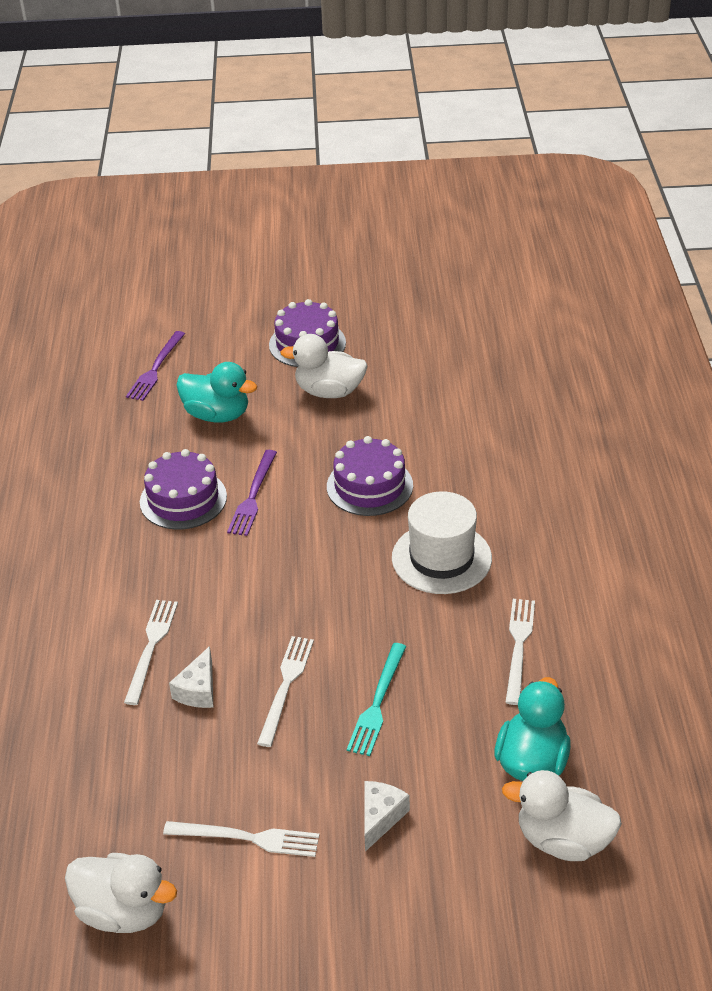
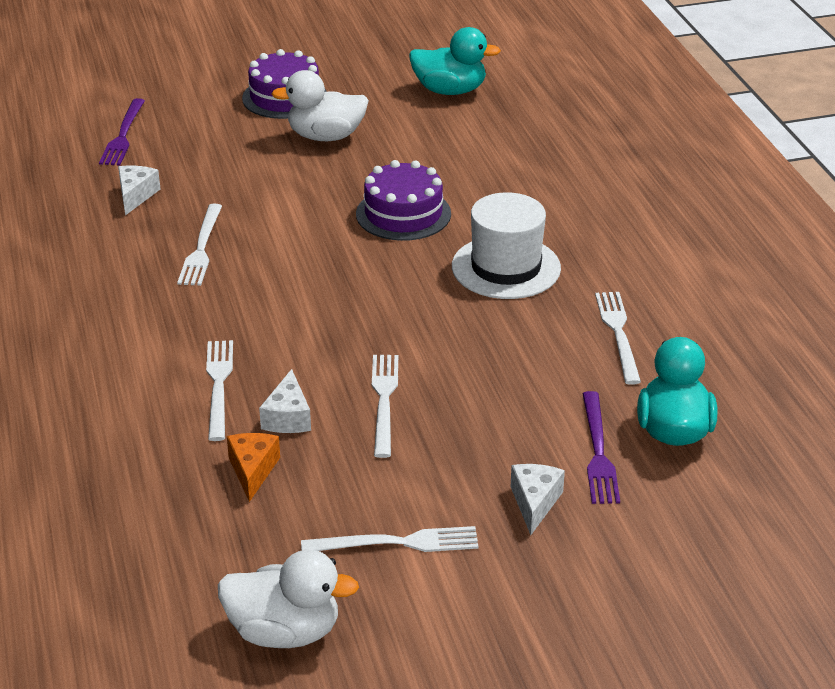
camera: 15 degrees left, 5 degrees down
purple cake [140,449,227,530] -> white fork [177,204,222,286]
turquoise duck [176,362,257,422] -> turquoise duck moved to [409,27,501,95]
purple fork [227,450,277,536] -> purple fork moved to [582,391,620,504]
turquoise fork [347,643,406,756] -> none
white duck [502,770,622,861] -> none
none -> white cheese [118,166,160,215]
none -> orange cheese [227,433,280,502]

